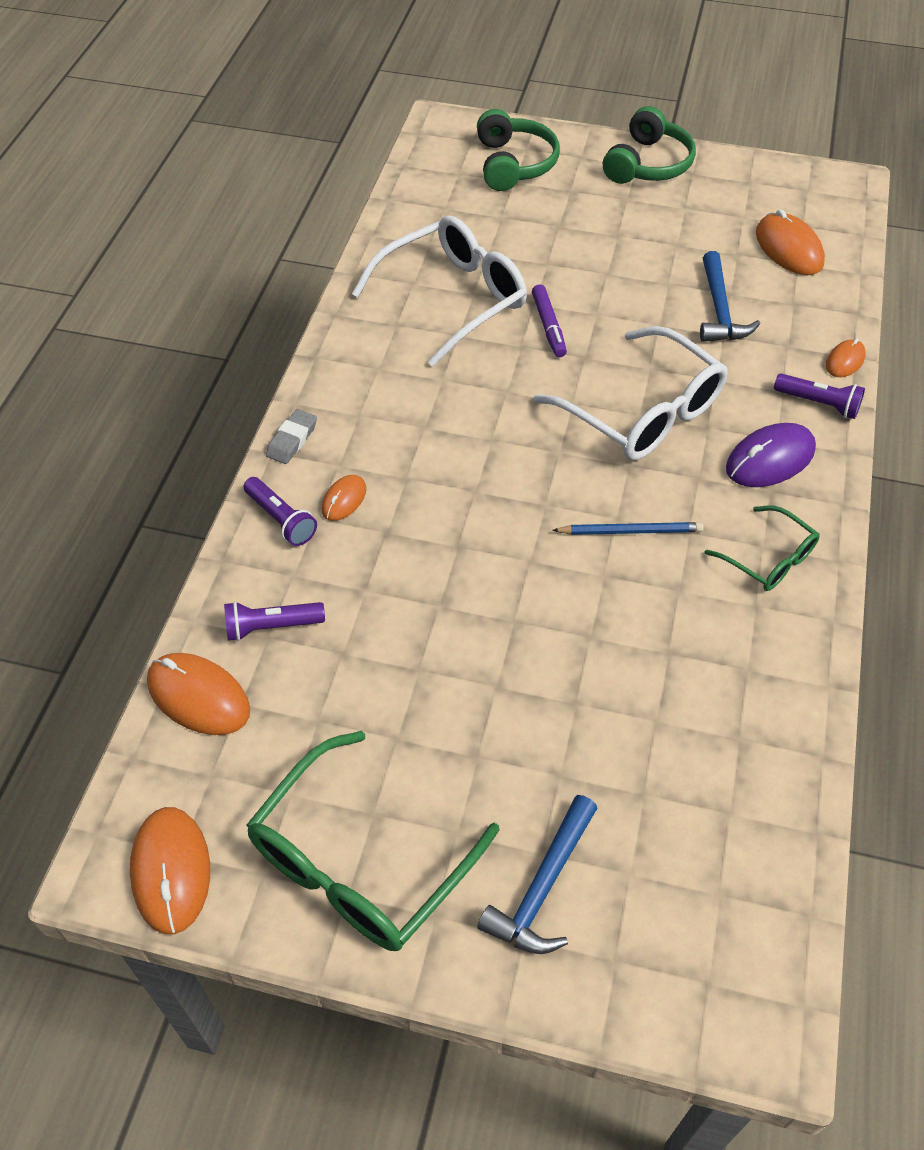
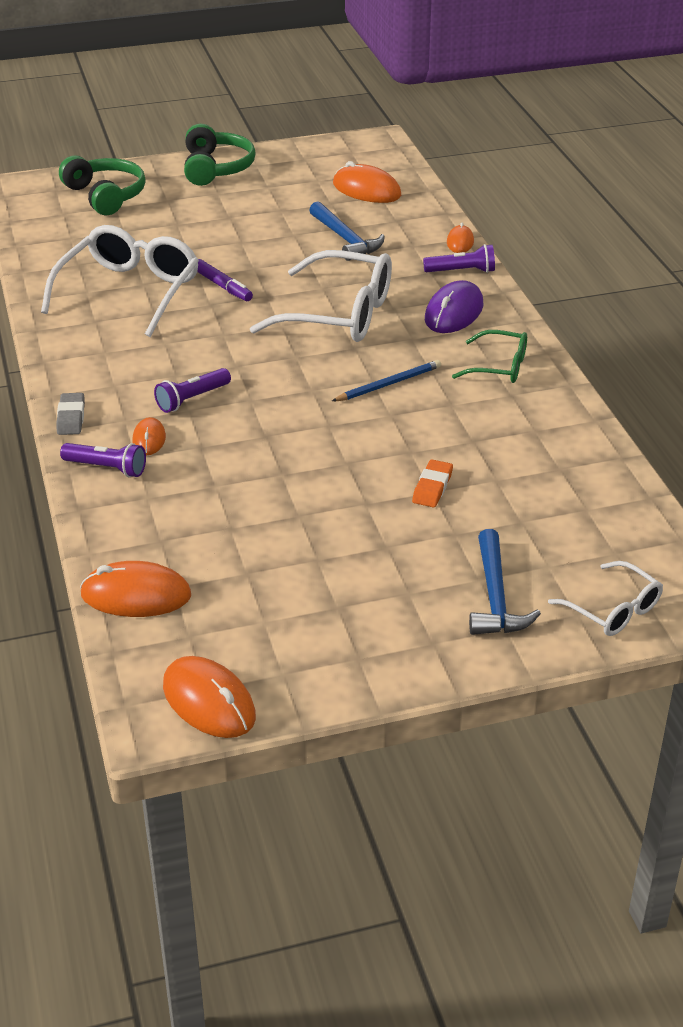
camera: 30 degrees left, 15 degrees down
purple flashlight [224,601,325,641] -> purple flashlight moved to [154,368,231,413]
green glasses [246,731,499,951] -> none
none -> orange eraser [412,459,453,508]
none -> white glasses [548,561,663,636]

